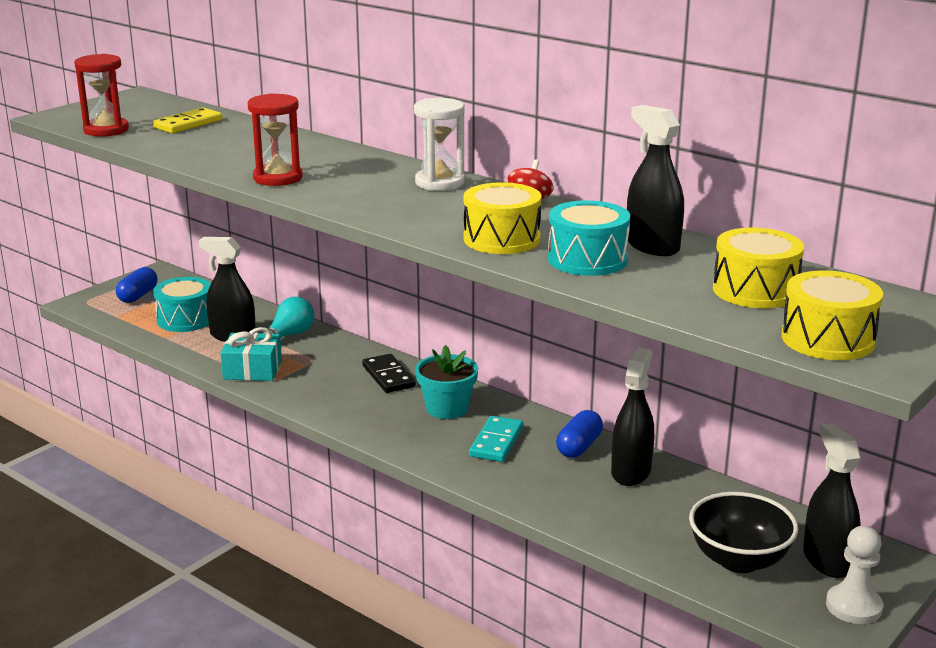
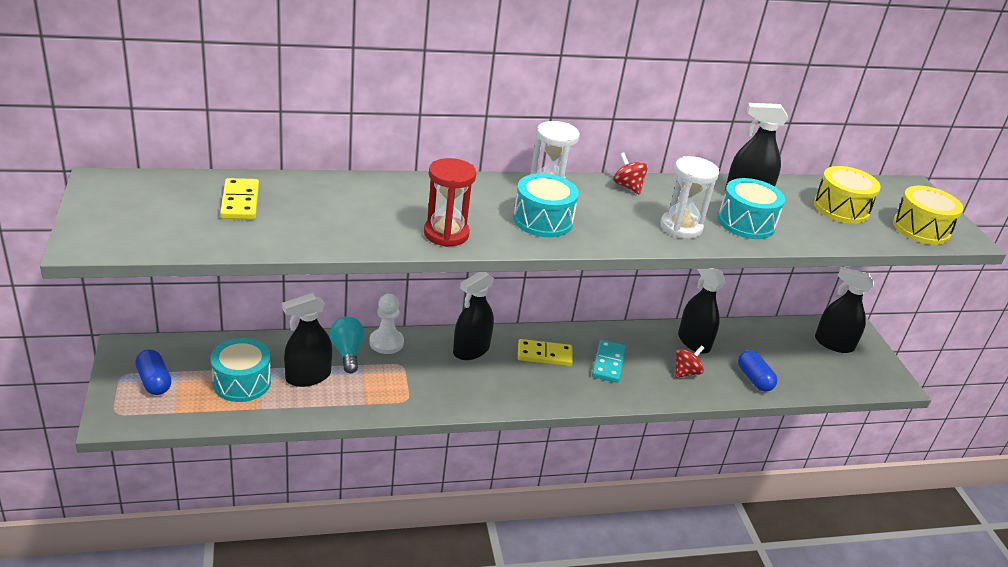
camera: 55 degrees left, 10 degrees up
red hourglass [74,54,129,137] -> none
turquoise gift [220,327,282,381] -> none
black domino [362,354,416,393] -> black spray bottle [453,272,494,360]
turquoise flower pot [415,345,478,419] -> yellow domino [518,339,573,366]
yellow drum [464,182,541,254] -> white hourglass [661,156,719,239]
turquoise domino [469,416,523,462] -> turquoise domino turned 45 degrees clockwise [592,340,626,383]
blue capsule [556,410,603,458] -> blue capsule moved to [738,350,777,392]
black bowl [689,492,798,573] -> none
white pawn [826,526,883,624] -> white pawn moved to [369,294,404,354]
none -> turquoise drum [513,173,579,237]
none -> red spinning top [675,345,704,378]

